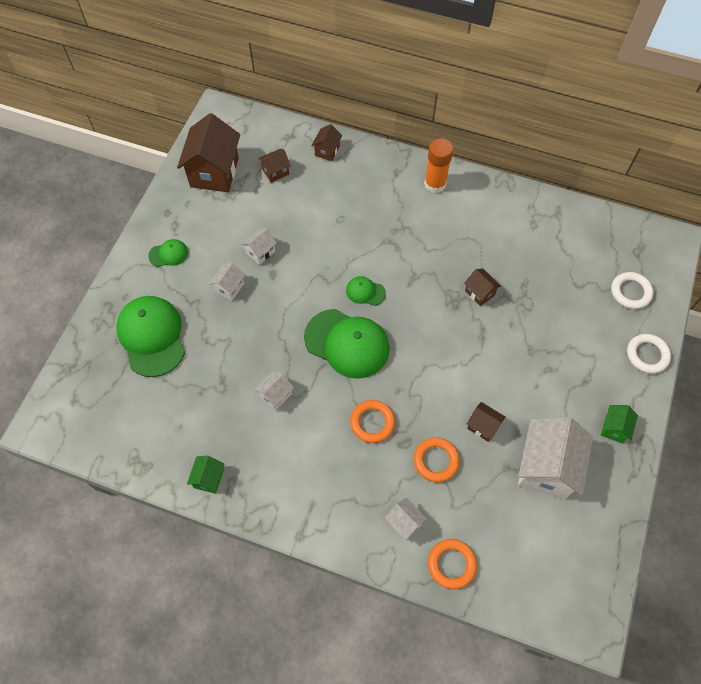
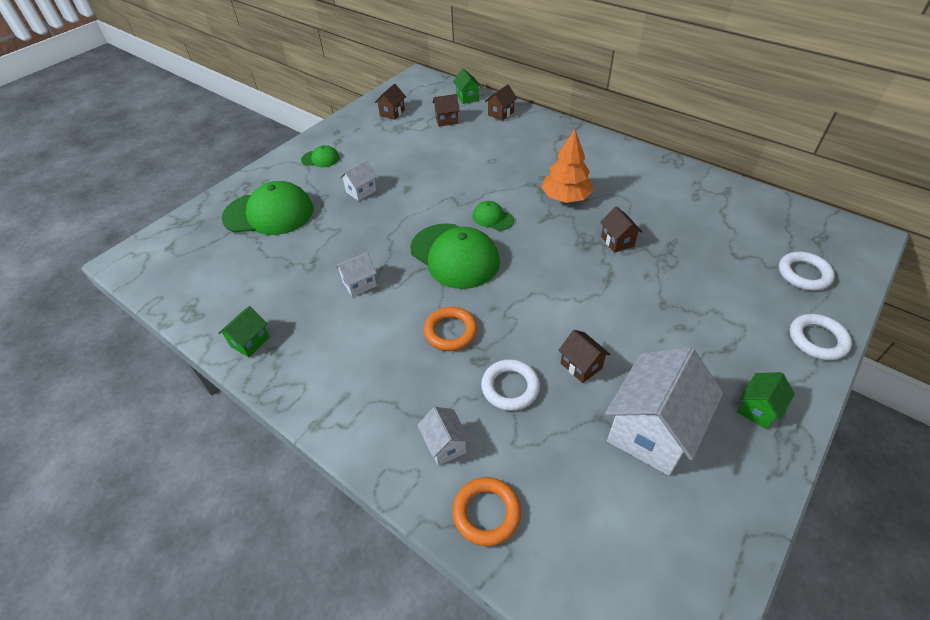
camera: 20 degrees right, 15 degrees down
green cap [116,296,185,377] -> green cap turned 90 degrees clockwise [222,181,313,235]
brown house [177,113,240,192] -> brown house [375,83,406,120], size x0.48
white house [241,228,277,265] -> none
orange ring [414,437,460,482] -> white ring [481,359,540,411]
orange glue stick [424,138,453,193] -> none
none -> green house [453,69,481,104]
none -> orange tree [542,129,593,203]

